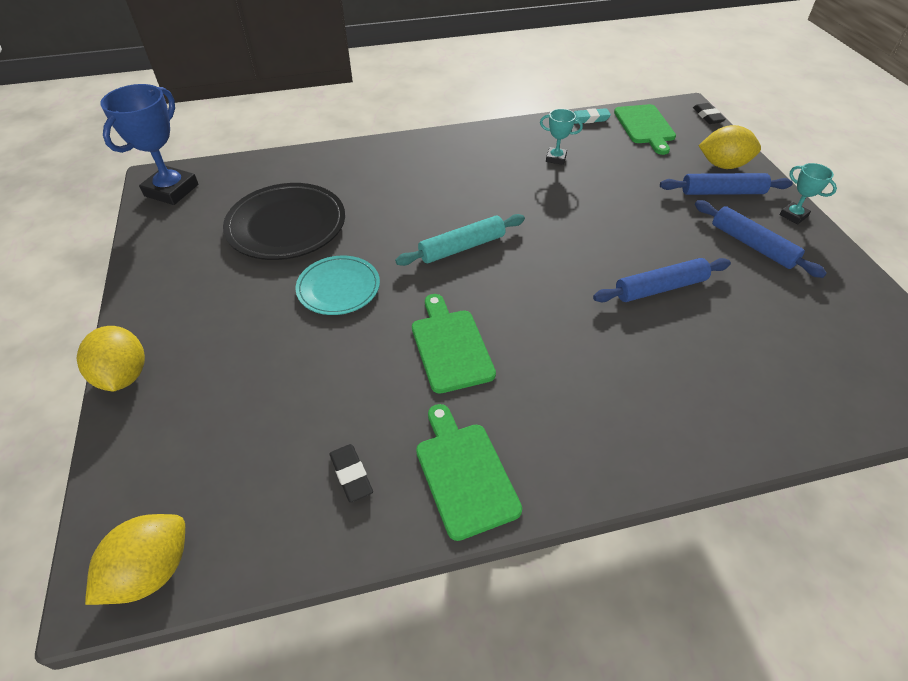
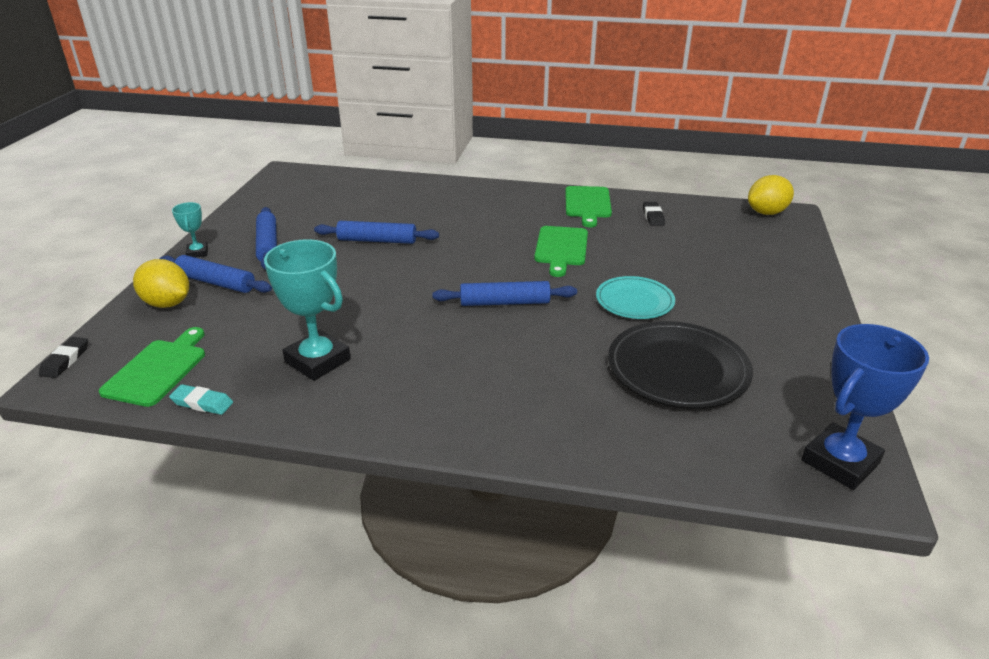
camera: 155 degrees left, 15 degrees down
yellow lemon [77,326,145,391] -> none
turquoise rolling pin [395,214,525,266] -> blue rolling pin [433,281,577,306]
turquoise trophy [540,109,583,165] -> turquoise trophy [264,239,351,381], size x1.96

